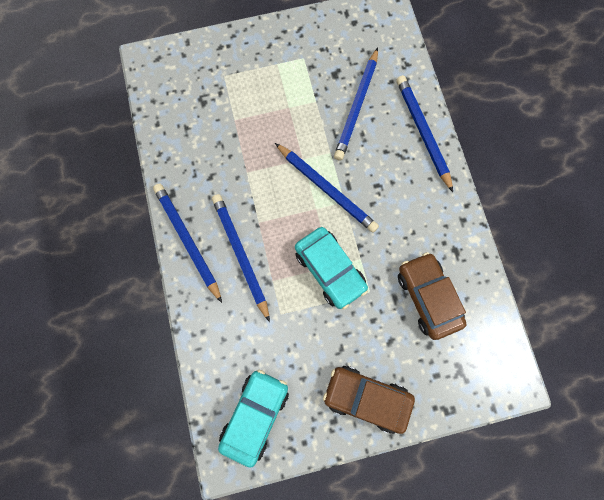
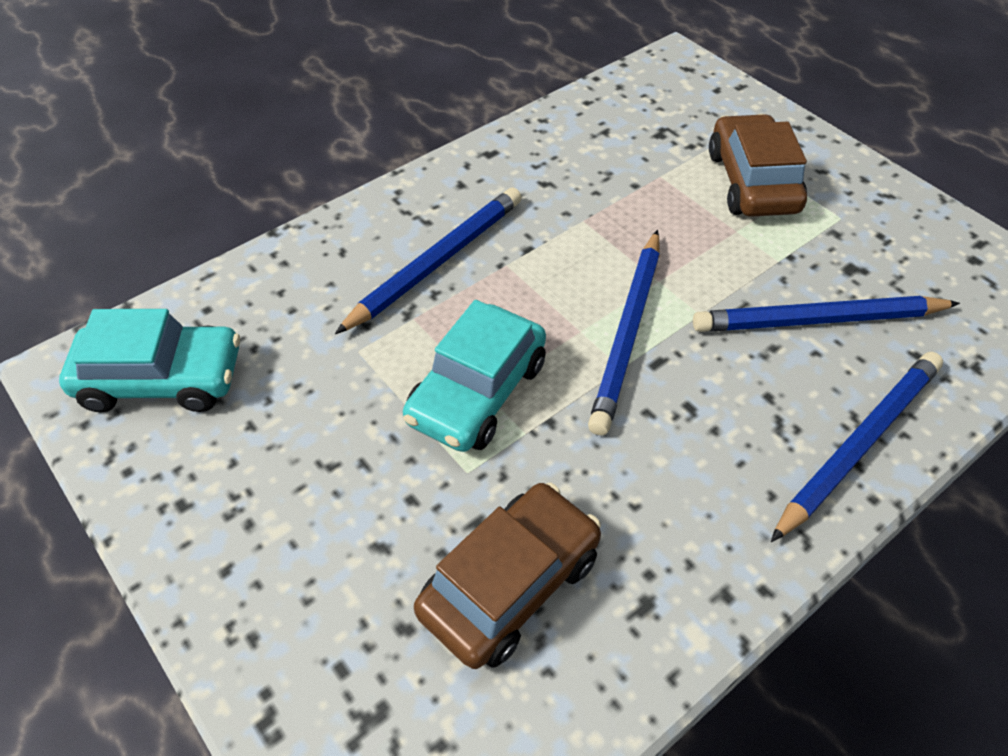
camera: 65 degrees right, 25 degrees down
blue pencil [153,184,222,303] -> none
brown car [323,366,415,434] -> brown car moved to [709,114,807,217]

